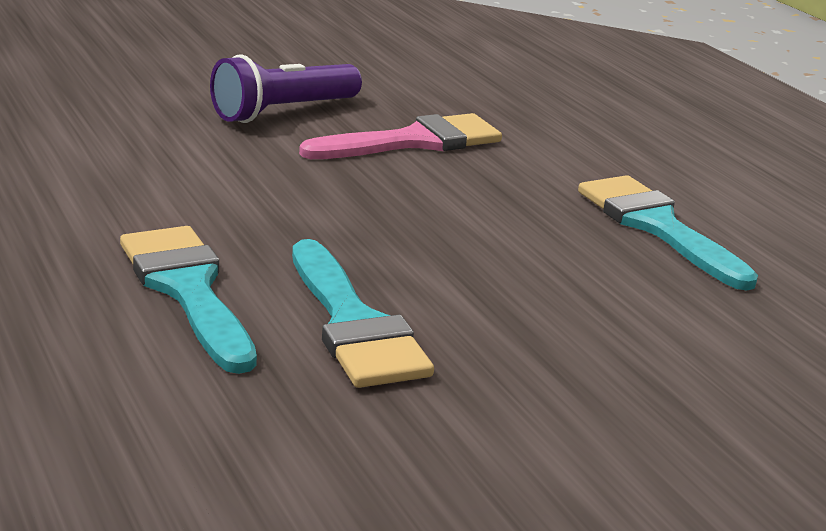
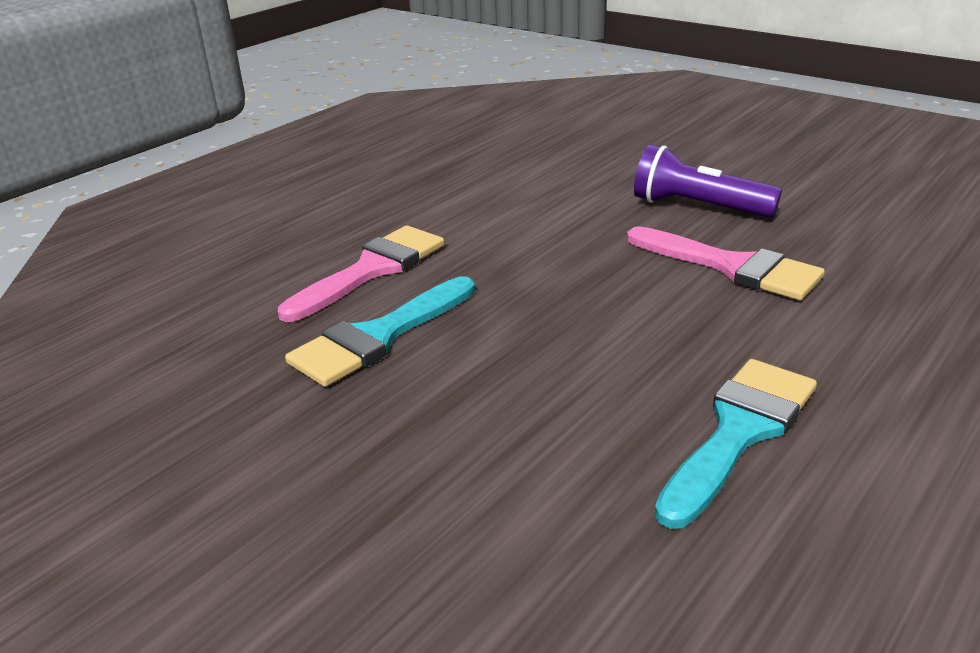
camera: 70 degrees right, 5 degrees up
turquoise brush [120,226,257,374] -> pink brush [278,225,444,322]

